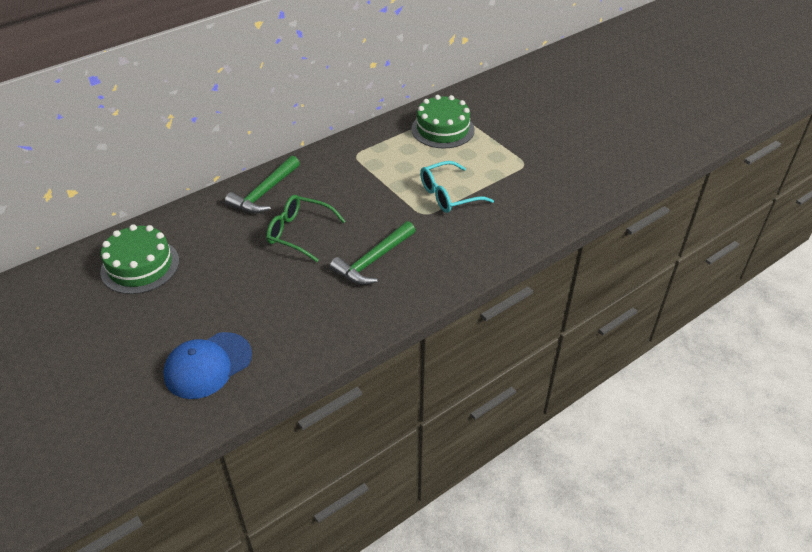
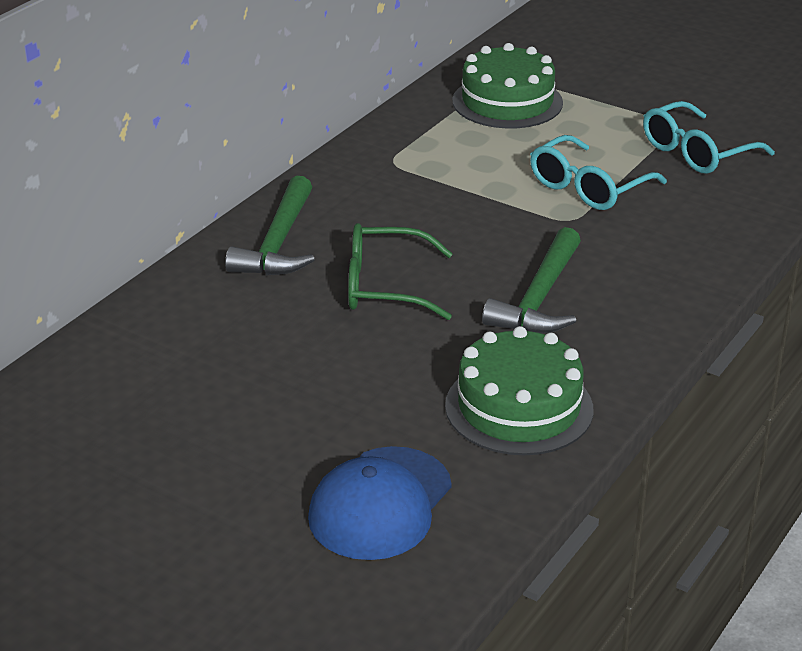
camera: 20 degrees left, 10 degrees down
green cake [100,224,179,294] -> green cake moved to [445,326,593,455]
none -> turquoise glasses [643,101,775,173]

